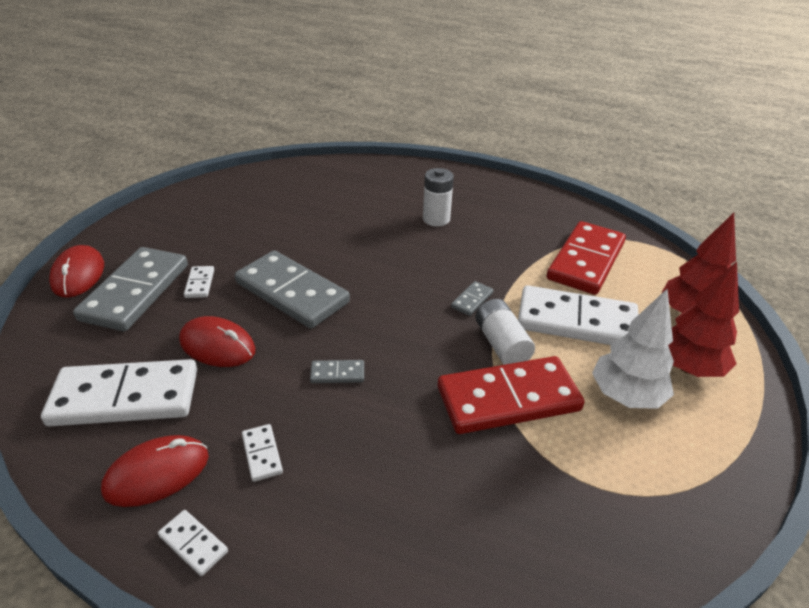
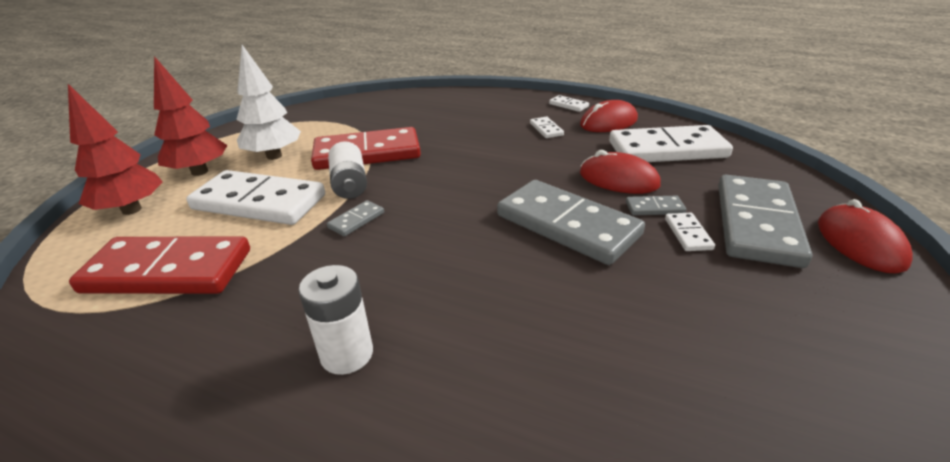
camera: 175 degrees left, 5 degrees down
grey domino [310,360,364,383] -> grey domino moved to [626,196,686,215]
red domino [547,221,626,295] -> red domino turned 60 degrees clockwise [69,236,250,294]

